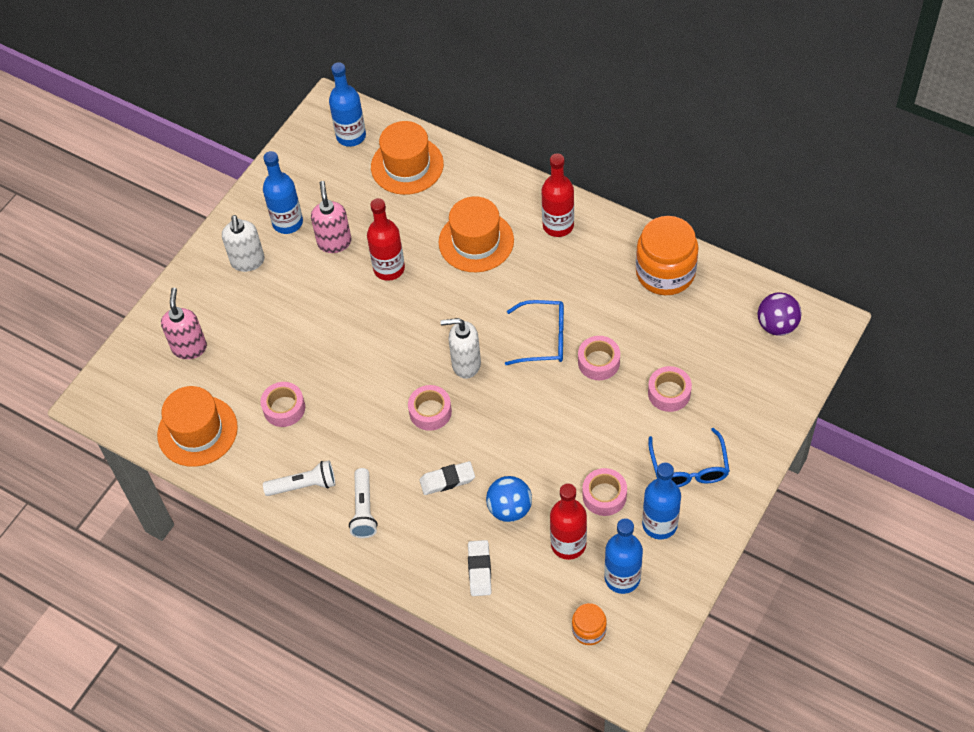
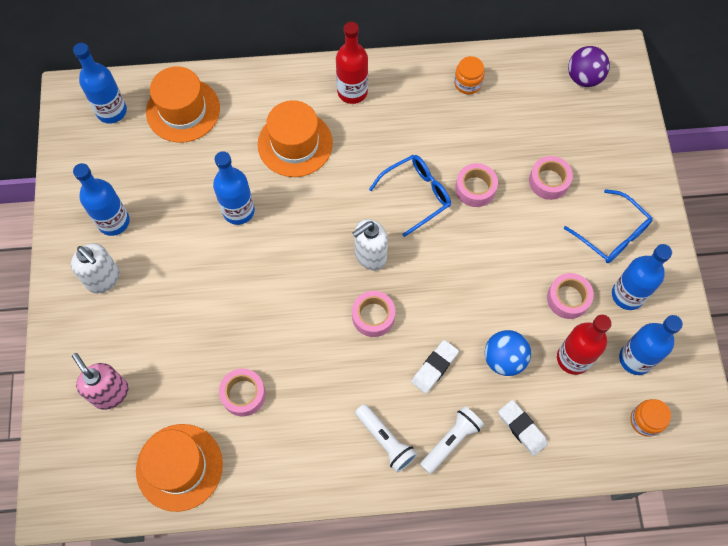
camera: 40 degrees left, 10 degrees up
white flashlight [263,460,335,496] -> white flashlight moved to [420,406,484,474]
pink soap dispenser [311,181,351,253] -> none
red bottle [367,198,405,281] -> blue bottle [213,151,255,225]
orange jar [636,216,699,295] -> orange jar [454,56,485,94], size x0.50

